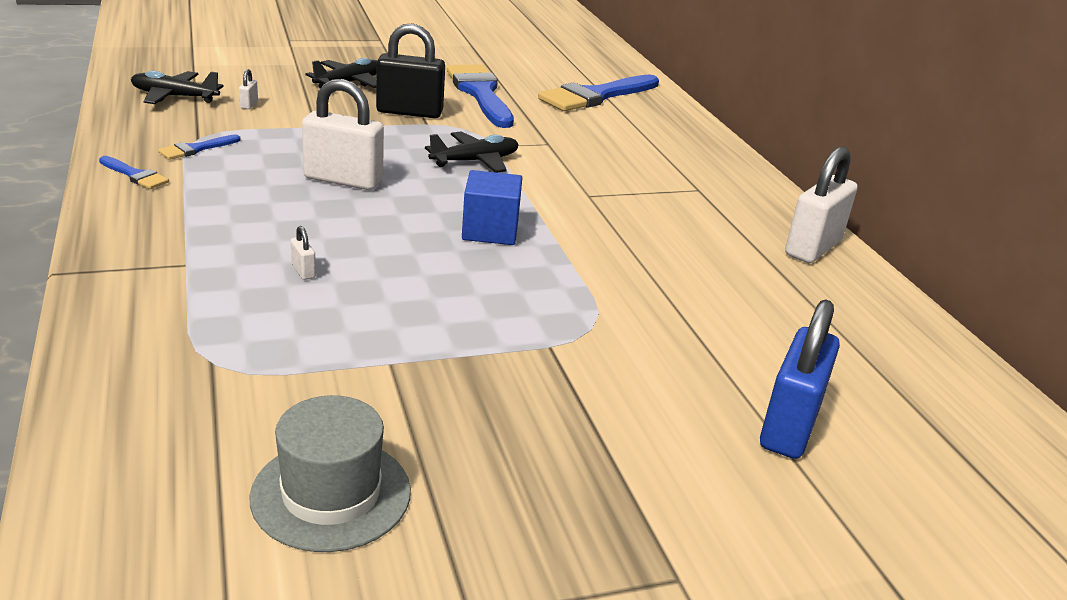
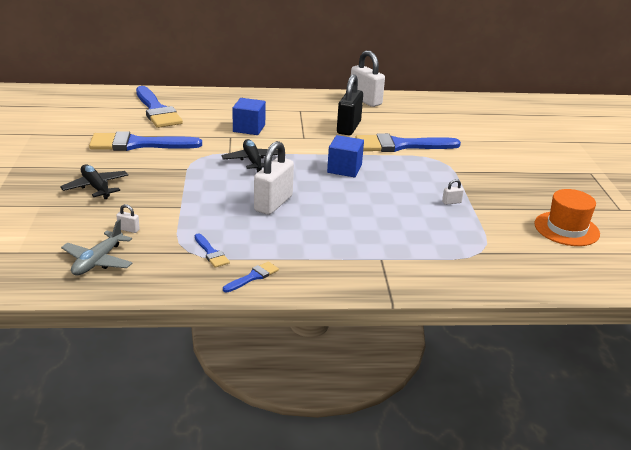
camera: 75 degrees left, 0 degrees up
black plane [131,71,224,104] -> grey plane [61,219,133,276]
grey hat [249,395,411,552] -> orange hat [534,189,600,246]
white padlock [290,226,316,280] -> white padlock moved to [442,179,464,205]
black padlock [376,23,445,118] -> black padlock moved to [337,74,363,135]
blue padlock [760,299,840,459] -> none
none -> blue cube [233,98,266,135]
none -> blue brush [355,133,461,152]

